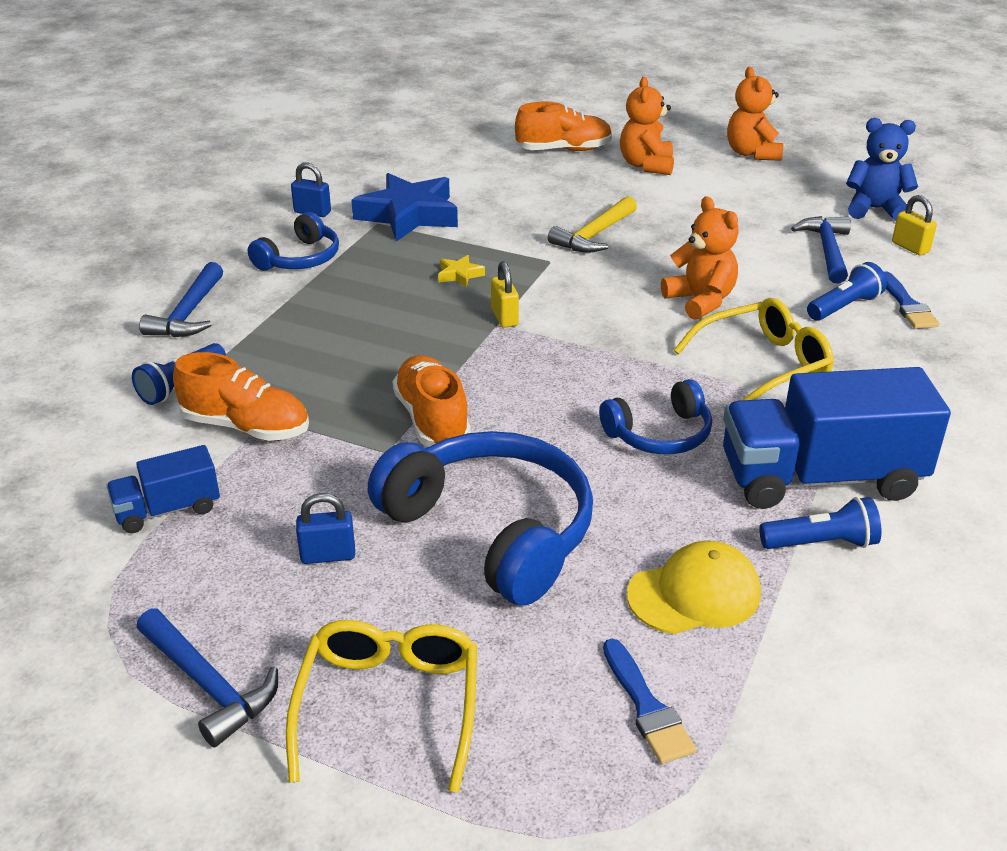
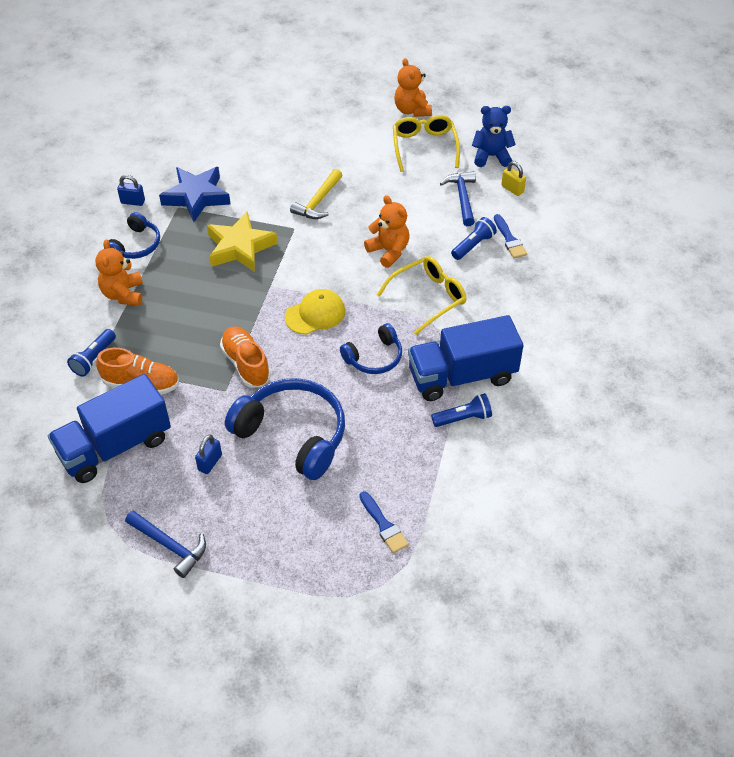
camera: 10 degrees left, 15 degrees up
blue truck [106,445,220,533] -> blue truck [48,374,171,483], size x1.99
blue hammer [139,262,223,337] -> none
yellow glasses [286,620,477,793] -> yellow glasses moved to [393,115,460,172]
blue padlock [296,493,355,564] -> blue padlock turned 45 degrees counterclockwise [195,434,222,474]
yellow star [438,255,485,288] -> yellow star [207,211,278,272], size x2.40
yellow padlock [491,261,519,328] -> none
orange shoe [515,101,612,151] -> none
orange teddy bear [620,77,674,175] -> orange teddy bear moved to [95,239,143,306]
yellow cap [627,541,761,634] -> yellow cap moved to [285,289,345,335]

